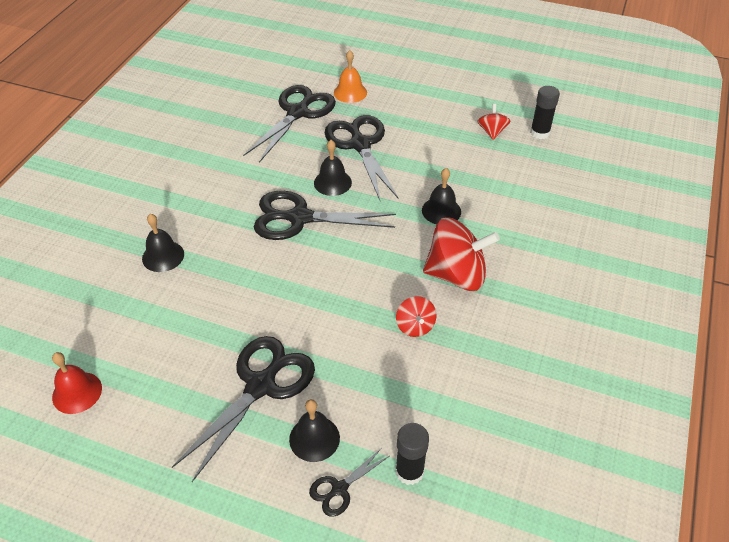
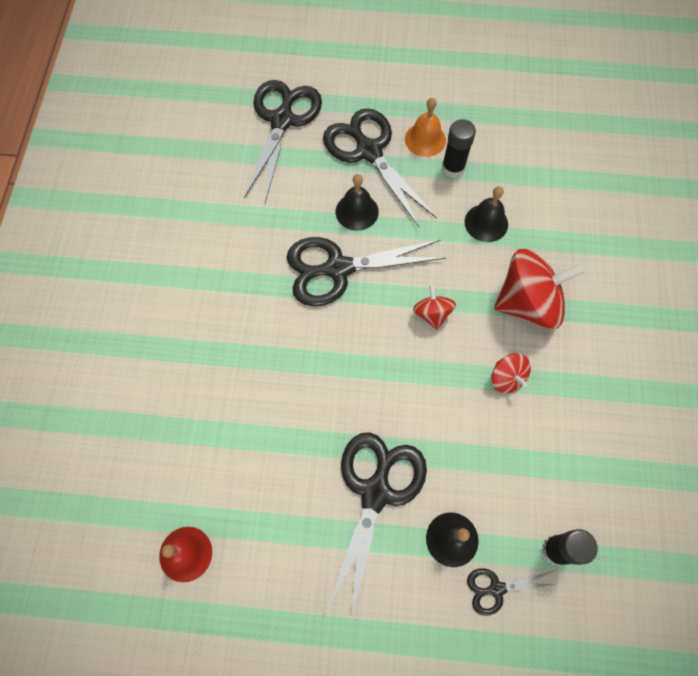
camera: 15 degrees left, 20 degrees up
black bell [142,214,184,272] -> none
black scissors [309,448,389,517] -> black scissors turned 45 degrees clockwise [467,568,557,616]
orange bell [334,50,367,103] -> orange bell moved to [405,98,446,157]
red spinning top [477,104,510,140] -> red spinning top moved to [413,284,456,330]
black glue stick [530,86,560,139] -> black glue stick moved to [442,119,476,178]

